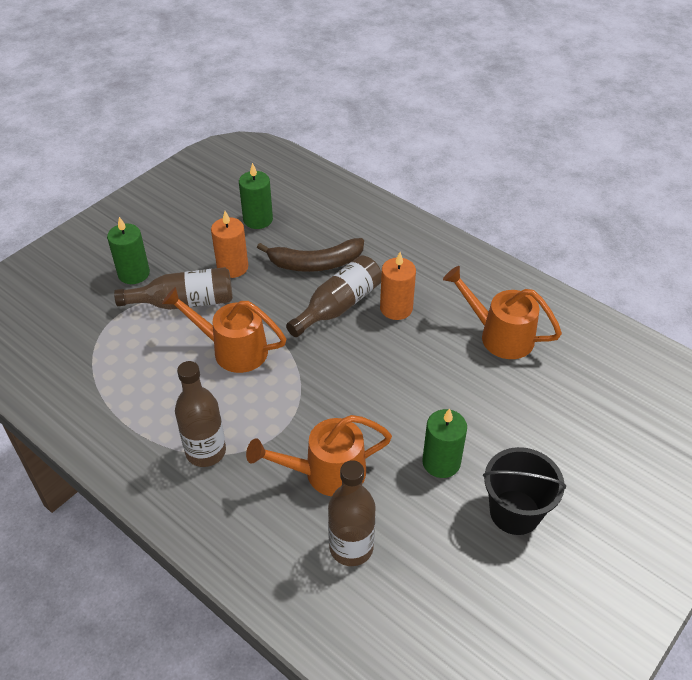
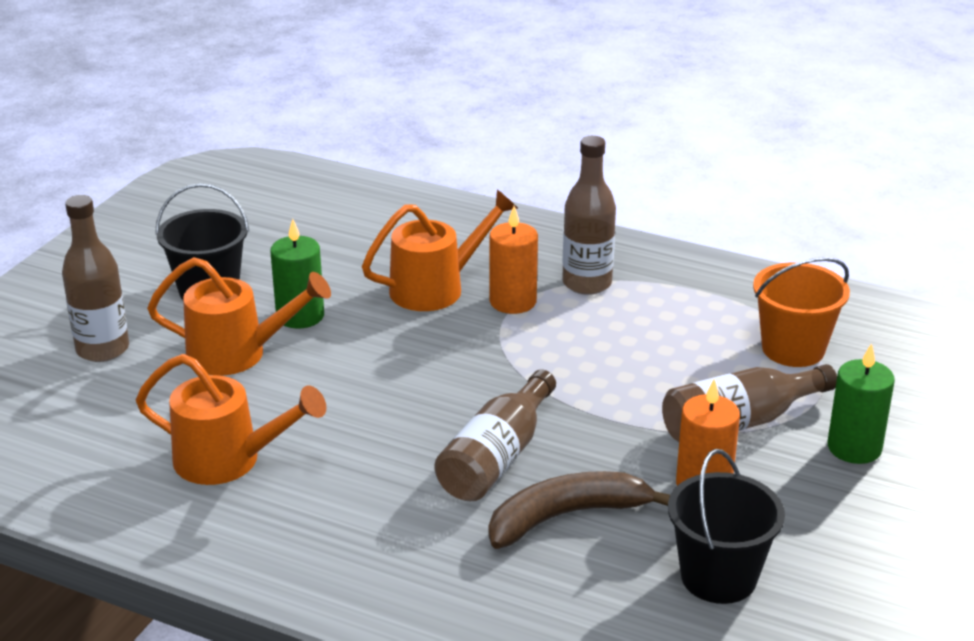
camera: 165 degrees right, 15 degrees down
orange watering can [162,287,287,373] -> orange watering can moved to [147,257,331,376]
green candle [239,163,273,229] -> black bucket [668,449,785,604]
brown bottle [328,460,376,566] -> brown bottle moved to [62,195,129,362]
orange candle [380,252,416,320] -> orange candle moved to [489,206,538,314]
none -> orange bucket [753,257,850,367]

